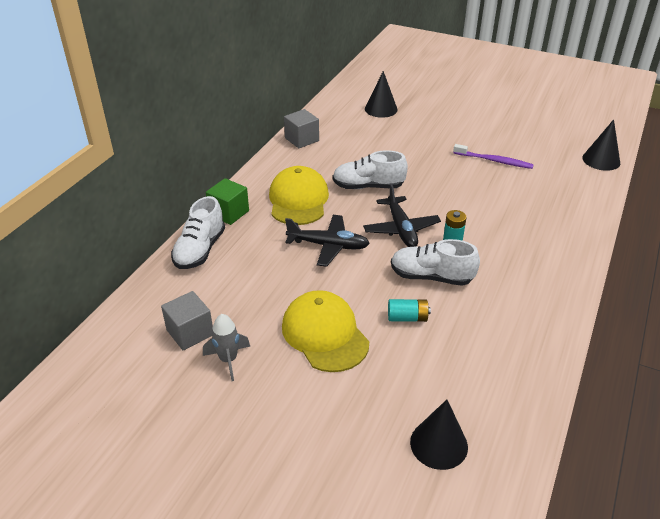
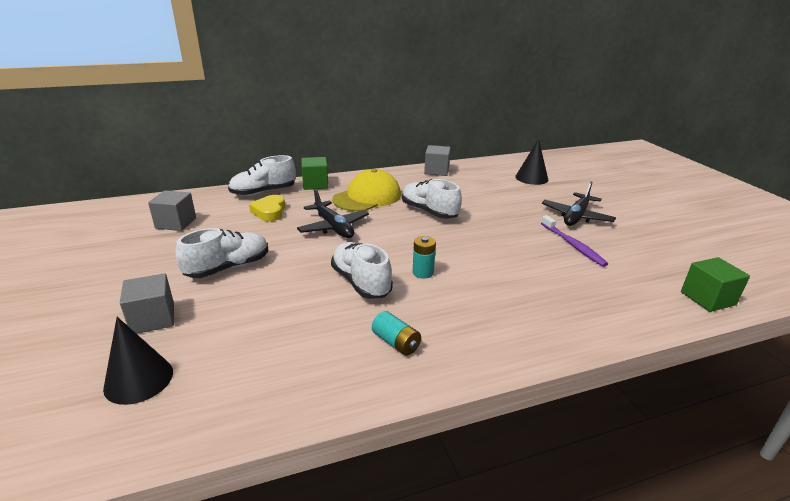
camera: 45 degrees right, 10 degrees down
grey rocket [203,314,250,381] -> none
yellow cap [282,290,369,372] -> white shoe [175,228,268,278]
black plane [363,183,441,247] -> black plane moved to [542,182,616,226]
turquoise battery [388,299,431,322] -> turquoise battery moved to [372,311,421,356]
black cone [582,119,620,171] -> green cube [681,257,750,312]
none -> grey cube [120,273,174,334]
none -> yellow heart [249,195,285,221]

